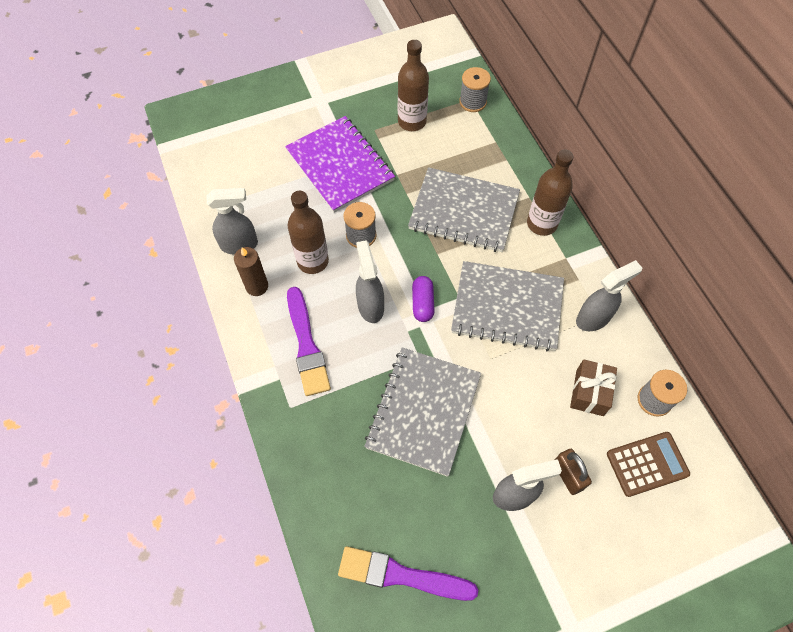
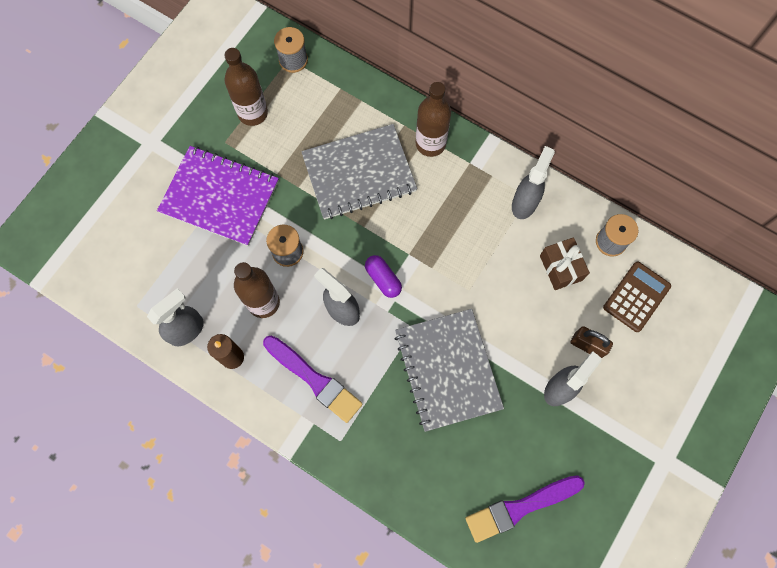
camera: 35 degrees left, 10 degrees up
grey notebook [451,261,564,351] -> none

